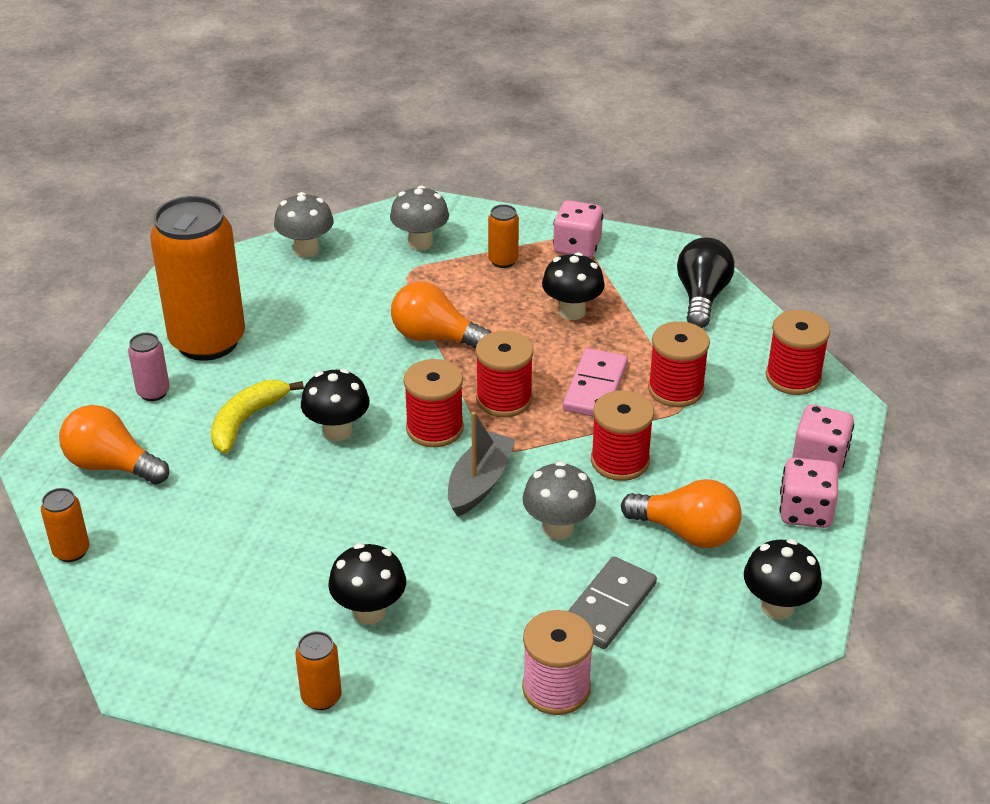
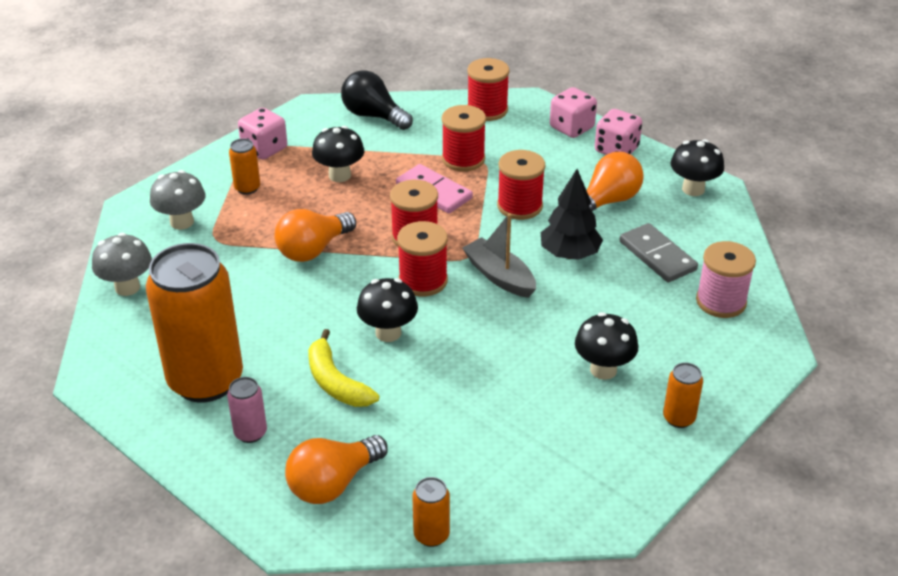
camera: 65 degrees left, 0 degrees up
grey mushroom [523,461,596,540] -> black tree [541,169,603,260]

